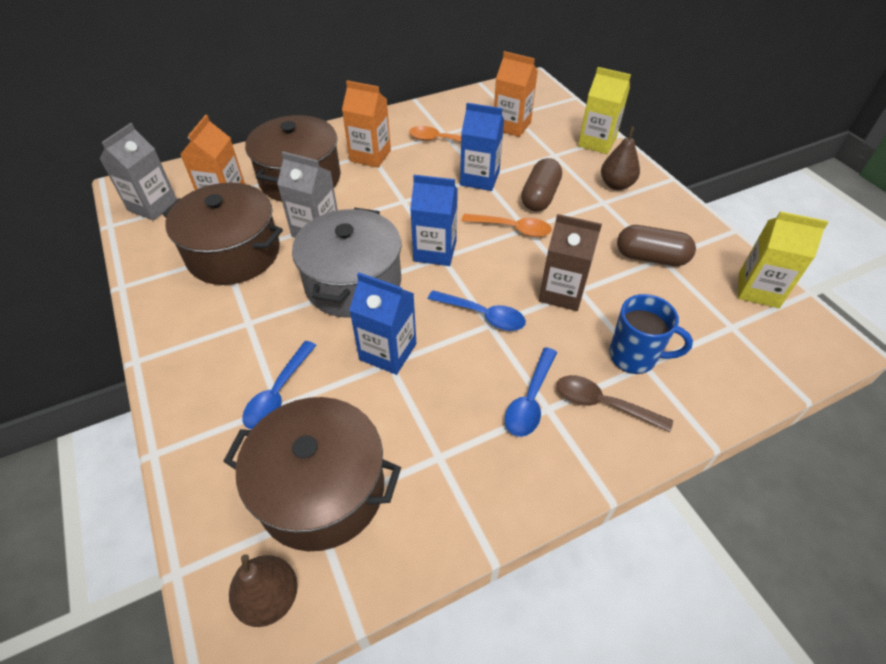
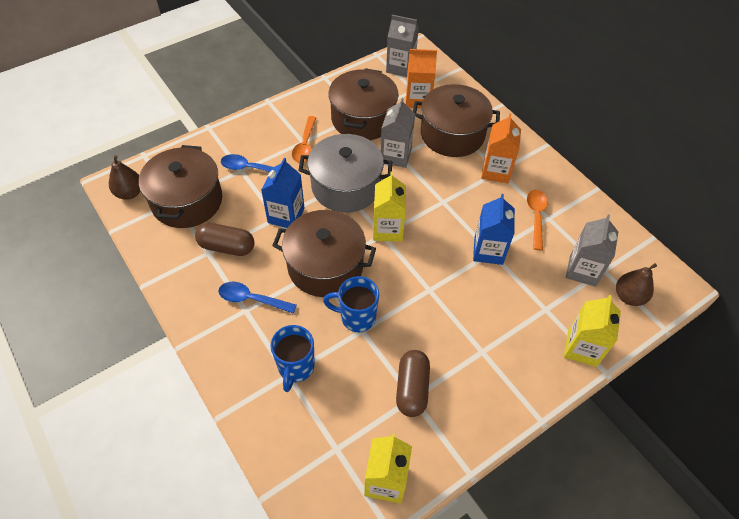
camera: 80 degrees right, 5 degrees up
blue carton [410,175,458,266] -> yellow carton [373,172,406,242]
blue spoon [428,290,526,331] -> brown pot [272,210,376,297]
orange spoon [461,214,552,237] -> orange spoon moved to [292,116,316,163]
orange carton [494,51,538,137] -> grey carton [566,214,618,287]
brown capsule [521,158,562,212] -> brown capsule moved to [195,223,254,256]
brown carton [539,214,602,311] -> blue mug [323,276,379,332]
brown spoon [556,375,673,432] -> none
brown pear [601,126,640,190] -> brown pear moved to [616,263,657,306]

